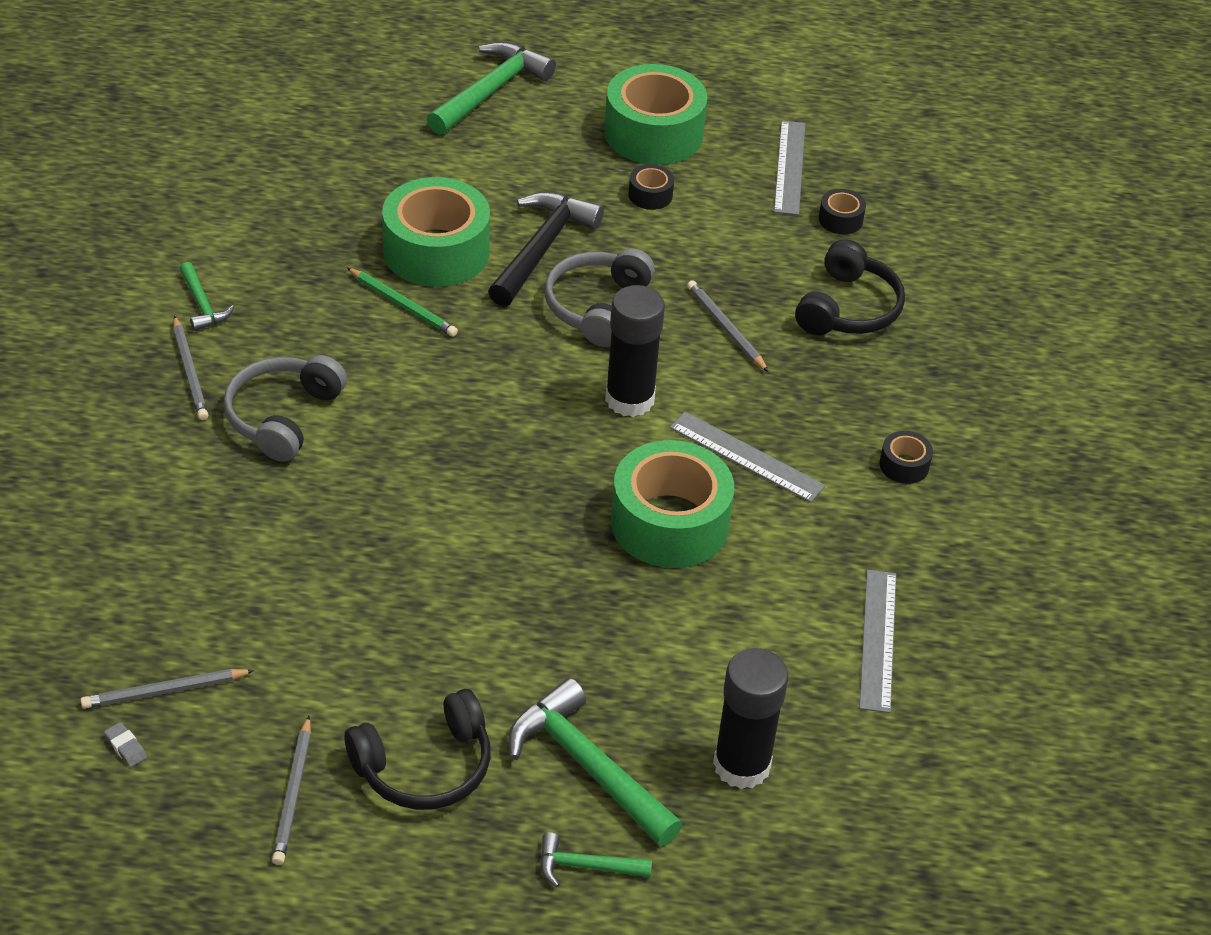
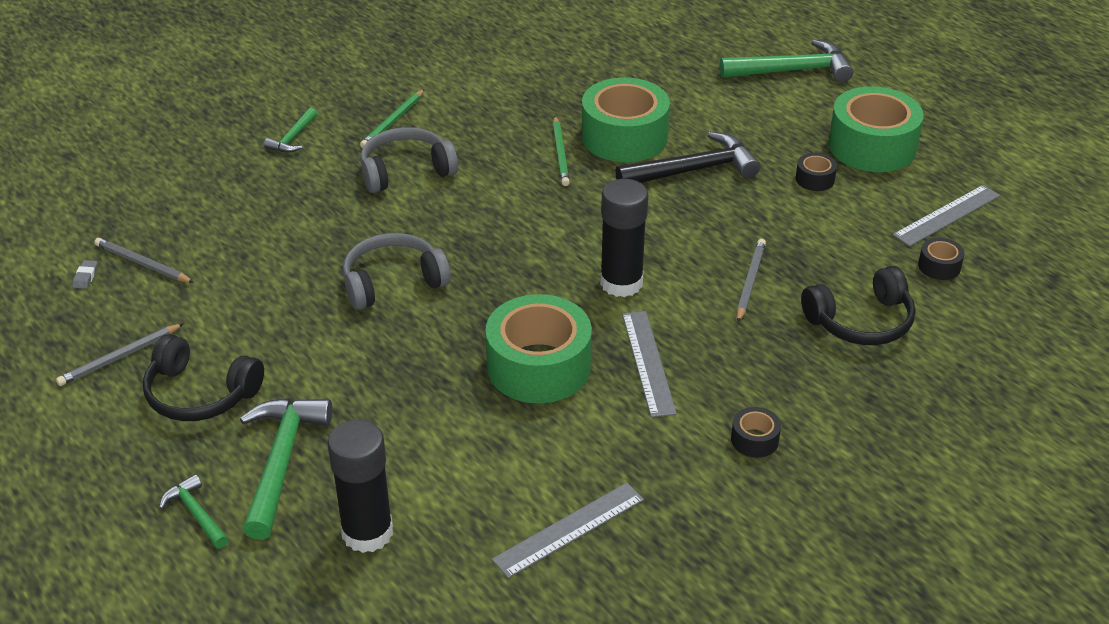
camera: 50 degrees right, 5 degrees down
grey pencil [173,316,208,420] -> green pencil [360,89,425,148]
green hammer [180,262,234,331] -> green hammer moved to [264,107,317,153]
grey headphones [545,248,655,347] -> grey headphones moved to [343,233,451,310]

